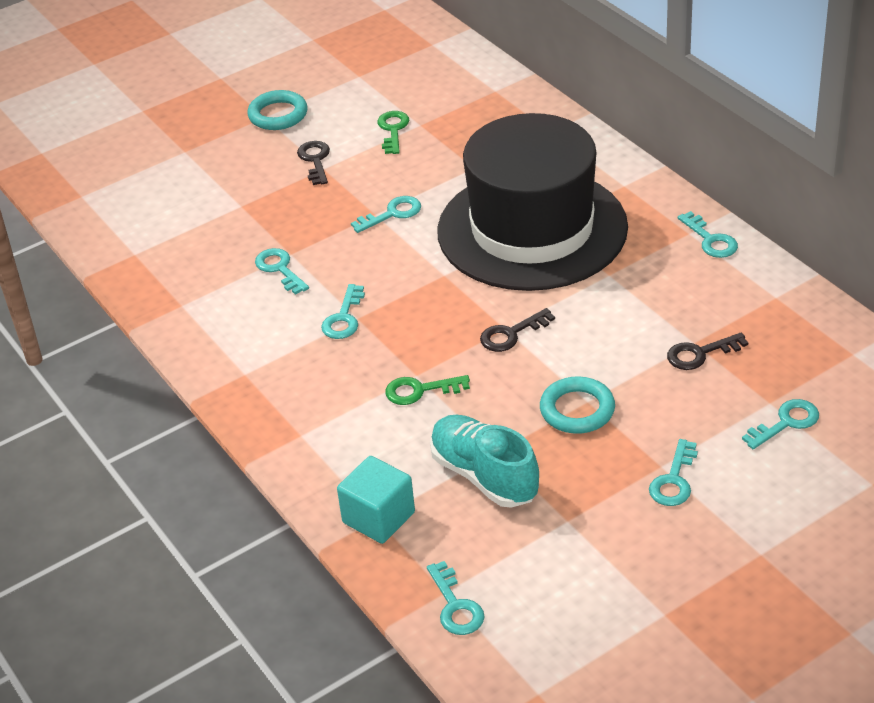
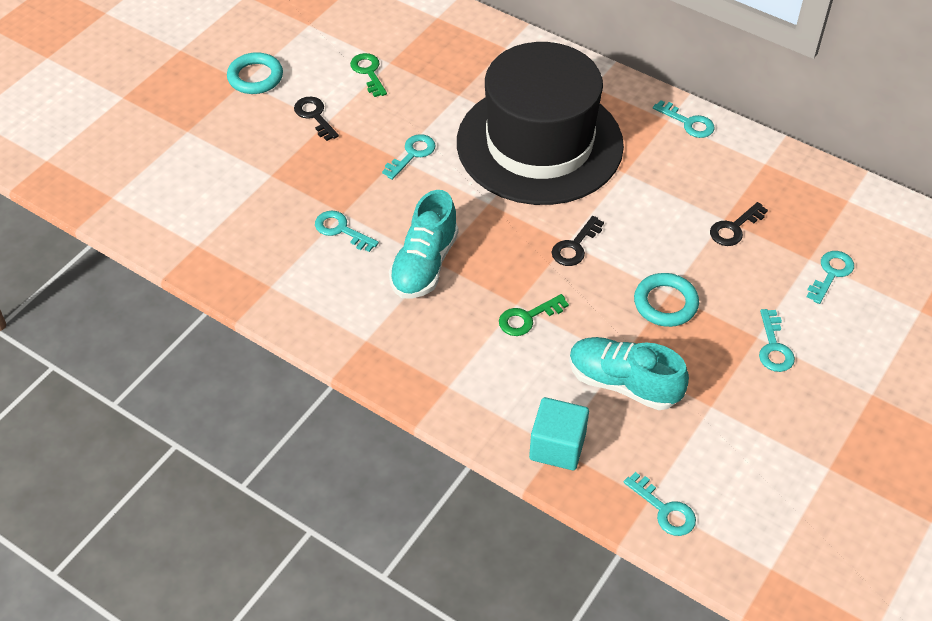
camera: 25 degrees left, 10 degrees up
turquoise key [321,284,365,339] -> turquoise shoe [389,190,458,299]

